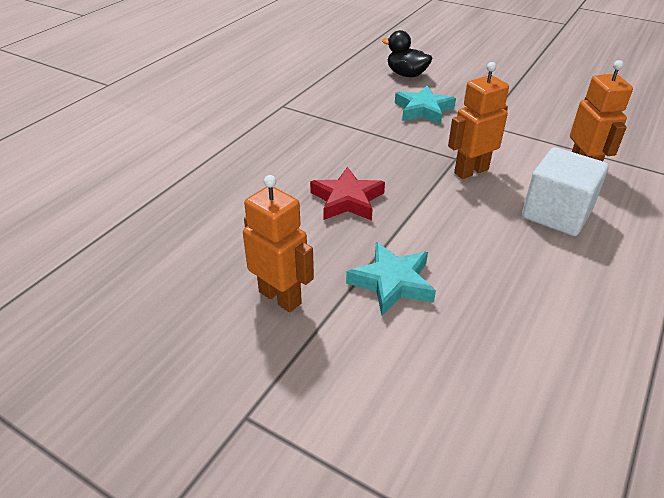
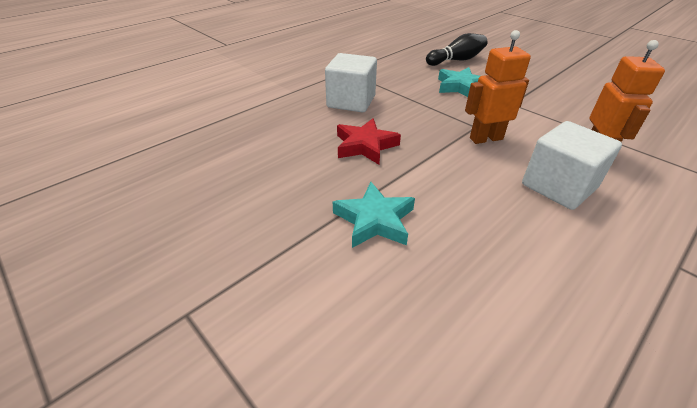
camera: 15 degrees right, 0 degrees up
orange robot [243,175,314,312] -> none
black duck [382,30,432,77] -> black bowling pin [426,33,487,66]
none -> white cube [325,53,377,112]

